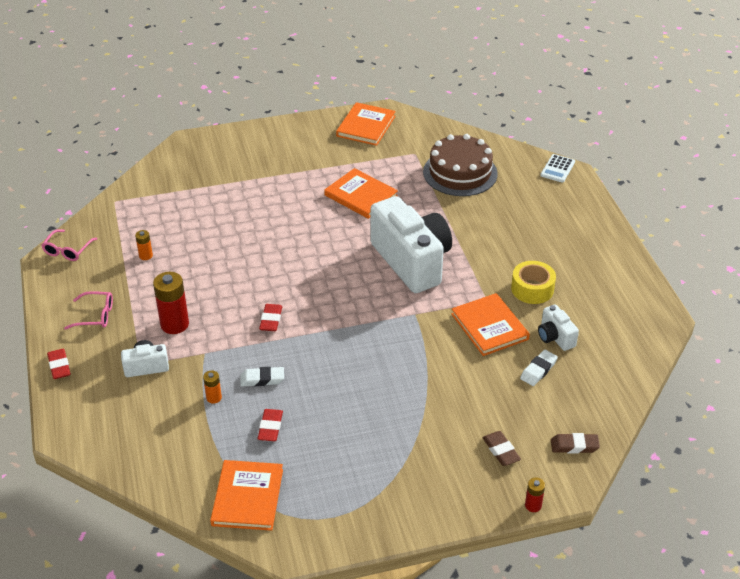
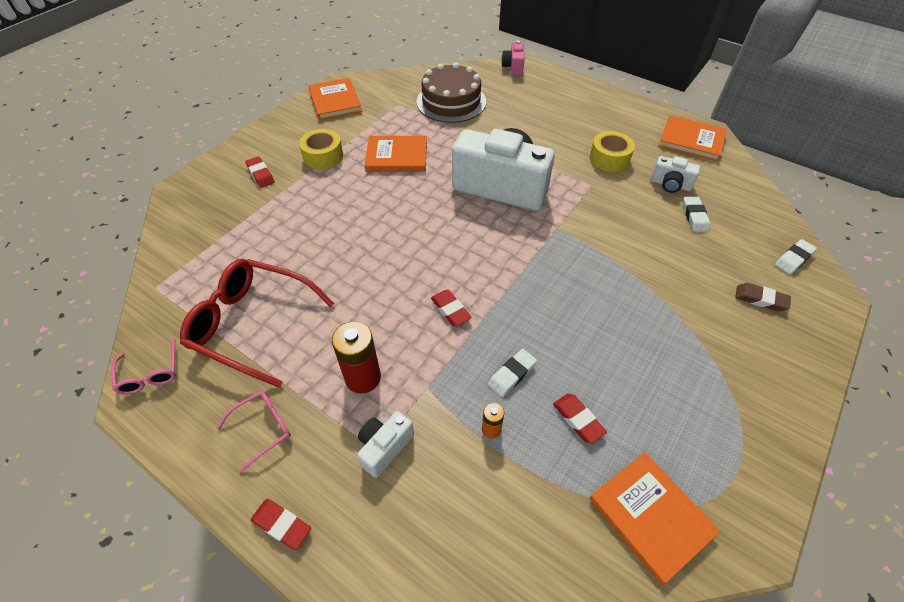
camera: 40 degrees left, 10 degrees up
orange battery [135,230,153,260] -> red glasses [180,259,334,388]
orange book [451,293,530,356] -> orange book moved to [659,115,727,161]
red battery [525,477,545,512] -> none
white calculator [540,154,575,182] -> pink camera [501,41,525,76]
brown eraser [551,433,600,453] -> white eraser [775,239,817,275]
none -> red eraser [245,156,275,188]
none -> yellow tape [299,129,343,169]

